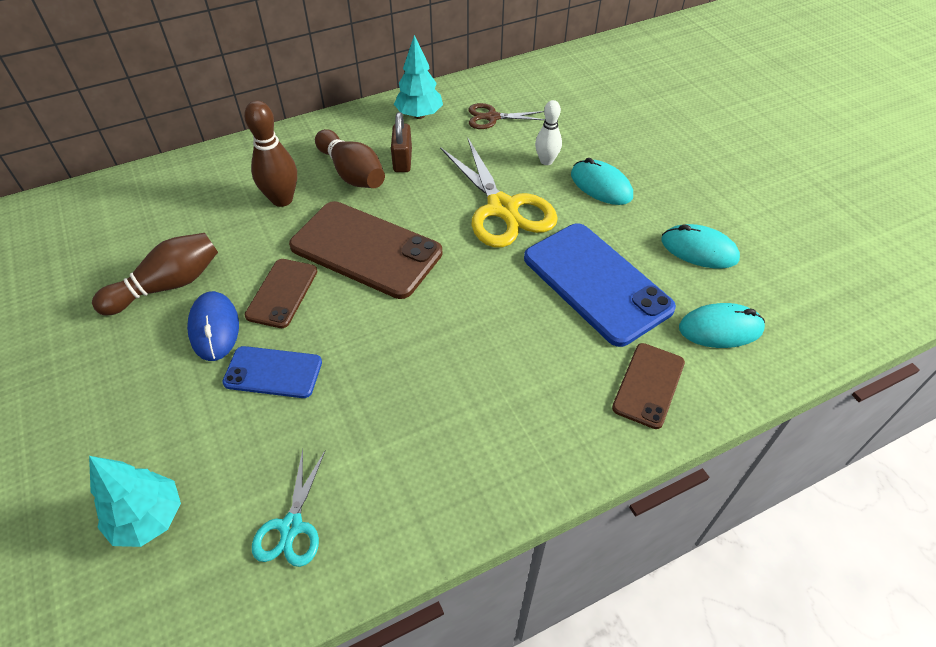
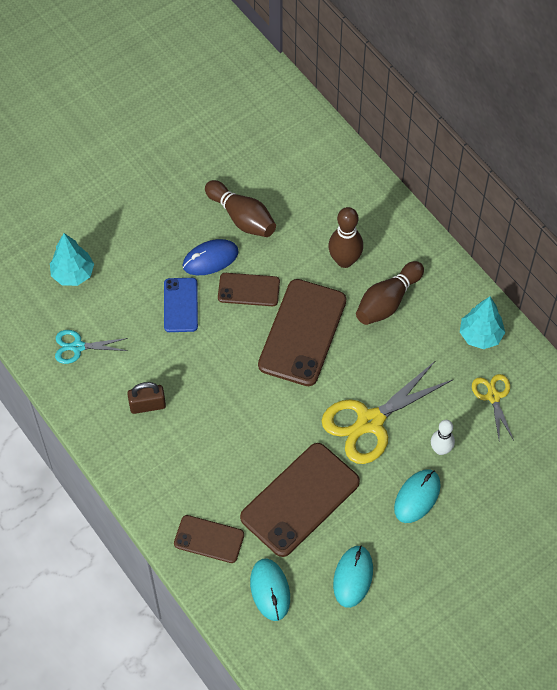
camera: 80 degrees right, 10 degrees up
brown padlock [391,112,412,172] -> brown padlock moved to [127,382,166,414]
brown scissors [468,103,545,129] -> yellow scissors [472,374,514,440]
blue phone [524,223,676,347] -> brown phone [240,443,360,557]

